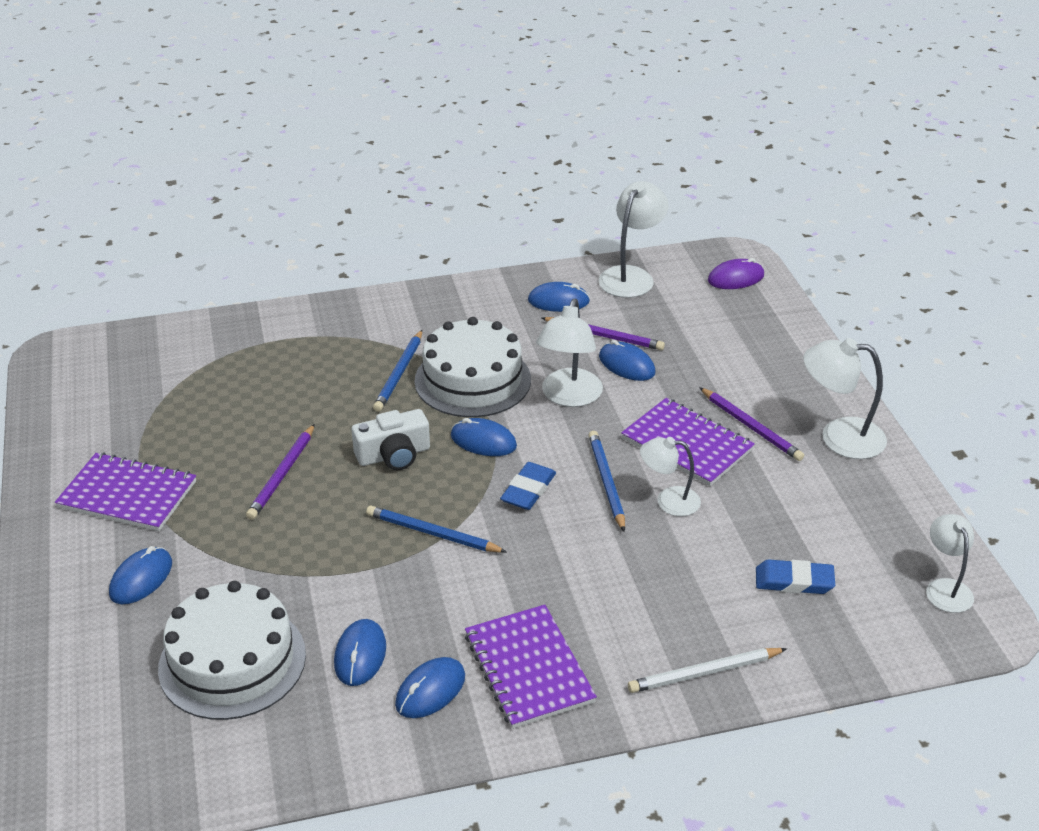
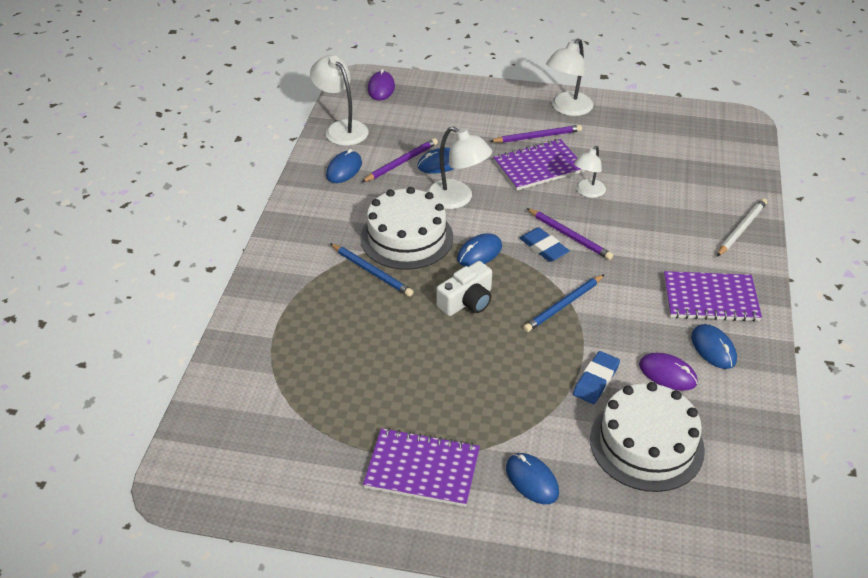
camera: 65 degrees left, 5 degrees up
purple notebook [55,452,196,531] -> purple notebook turned 60 degrees clockwise [363,428,480,507]
purple pencil [246,424,315,520] -> purple pencil moved to [526,208,613,260]
blue mouse [334,619,386,686] -> purple mouse [639,353,698,391]
white camera [352,409,430,470] -> white camera turned 45 degrees clockwise [436,261,492,316]
blue pencil [588,431,625,532] -> none
white pencil [628,648,787,693] -> white pencil turned 150 degrees counterclockwise [717,198,767,256]
blue eraser [756,560,835,594] -> blue eraser moved to [573,351,620,404]
white lamp [926,514,974,613] -> none

